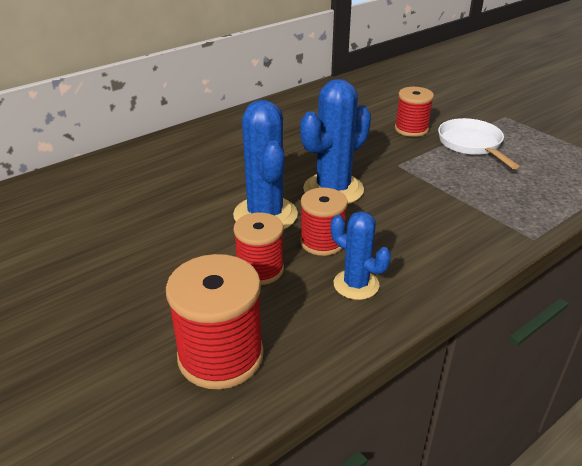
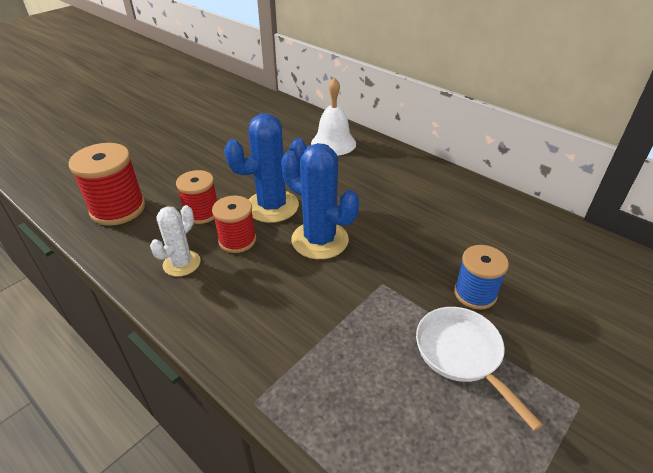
camera: 80 degrees right, 5 degrees up
blue cactus [331,211,391,300] -> white cactus [150,205,200,277]
red spool [395,87,434,137] -> blue spool [454,245,509,310]
white pan [438,118,519,169] -> white pan turned 90 degrees counterclockwise [416,307,543,431]
none -> white bell [311,77,356,156]

